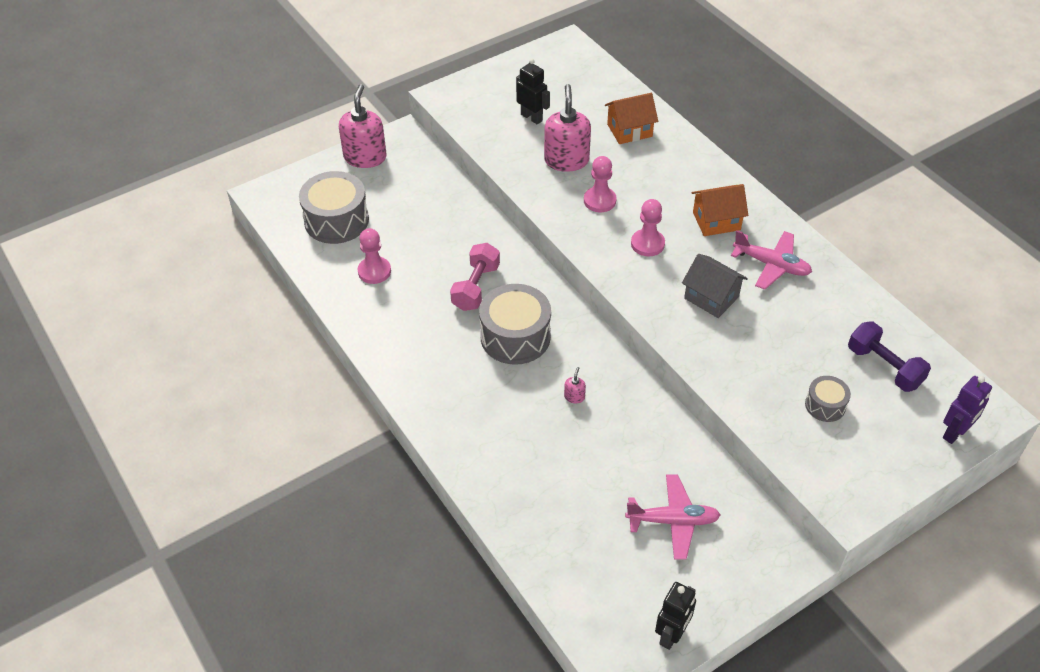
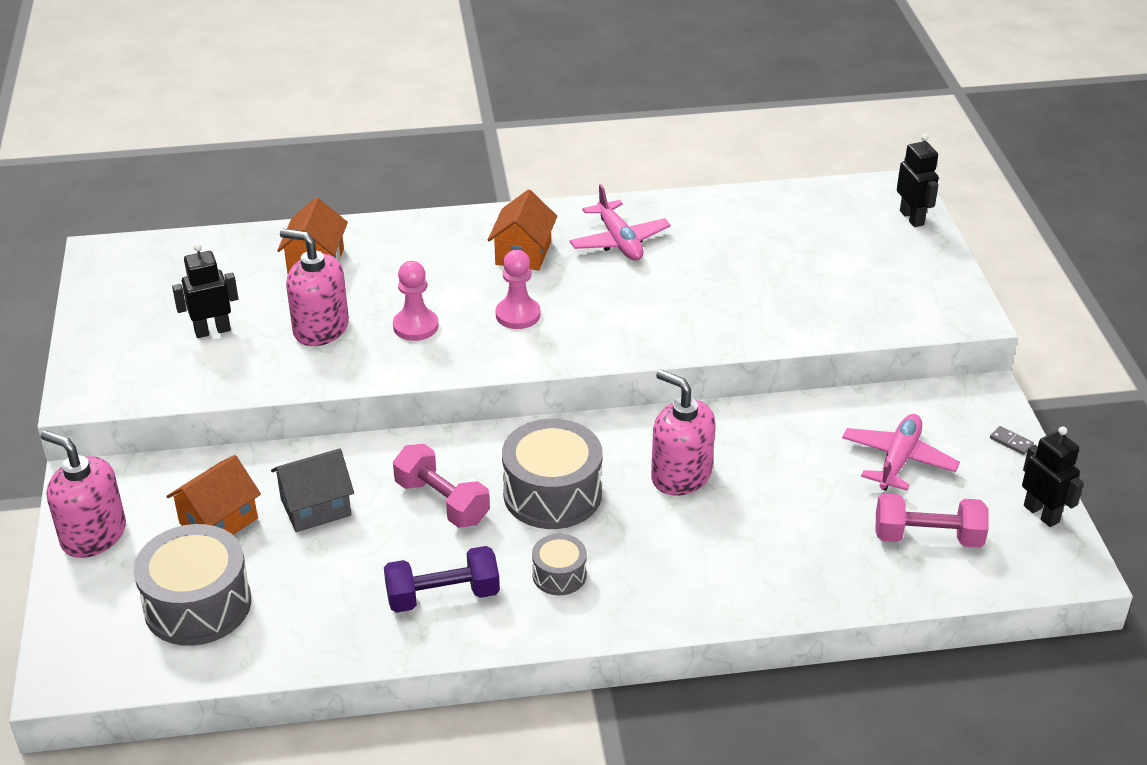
camera: 65 degrees left, 10 degrees down
pink pawn [358,228,391,284] -> none
pink soap dispenser [564,367,586,404] -> pink soap dispenser [651,370,715,496], size x2.47
grey house [682,254,748,318] -> grey house moved to [271,448,354,532]
pink plane [731,230,812,290] -> pink plane turned 105 degrees clockwise [570,184,671,261]
grey drum [805,376,851,422] -> grey drum moved to [532,534,587,595]
purple dumbbell [848,322,931,392] -> purple dumbbell moved to [384,546,500,613]
purple robot [943,376,992,444] -> black robot [897,134,939,227]
none -> orange house [166,455,261,535]
none -> pink dumbbell [875,493,988,548]
none -> grey domino [990,426,1034,455]

